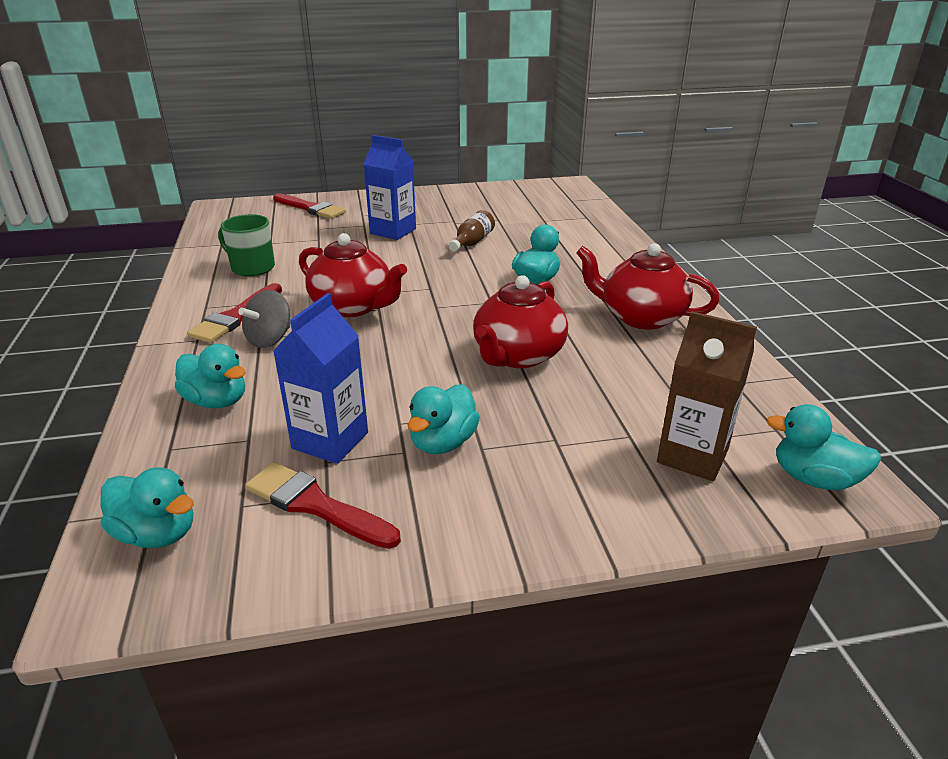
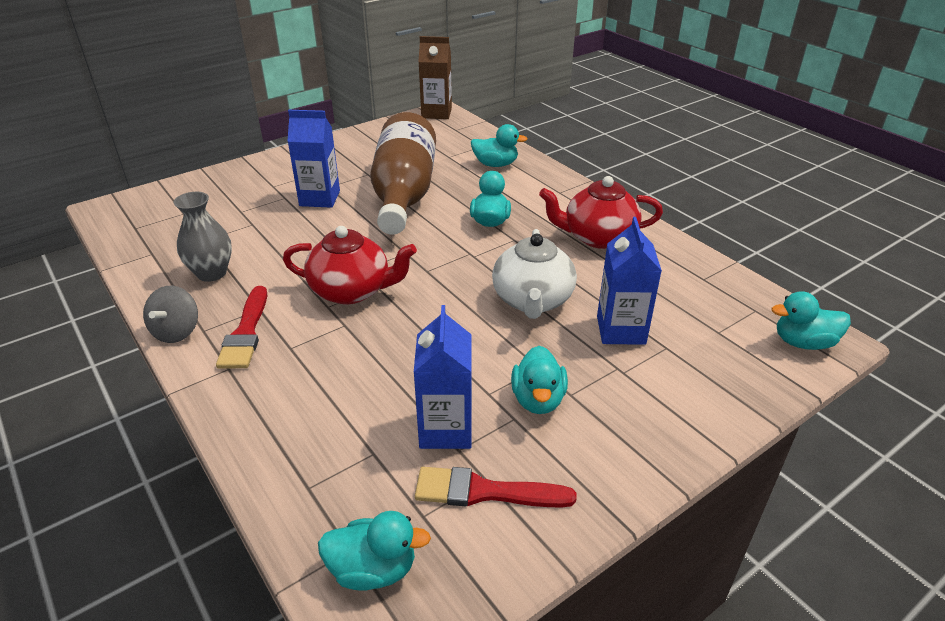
camera: 25 degrees left, 5 degrees up
turquoise duck [175,344,246,408] -> turquoise duck moved to [471,124,527,167]
green mug [218,214,275,276] -> grey vase [174,192,232,282]
grey spinning top [238,290,290,348] -> grey spinning top moved to [143,286,198,343]
red brush [273,193,346,219] -> none
brown bottle [449,210,495,252] -> brown bottle [370,112,436,235], size x2.49
red teapot [473,275,568,368] -> white teapot [492,229,577,319]
brown carton [657,311,757,481] -> brown carton moved to [419,36,452,119]
none -> blue carton [597,217,662,345]

